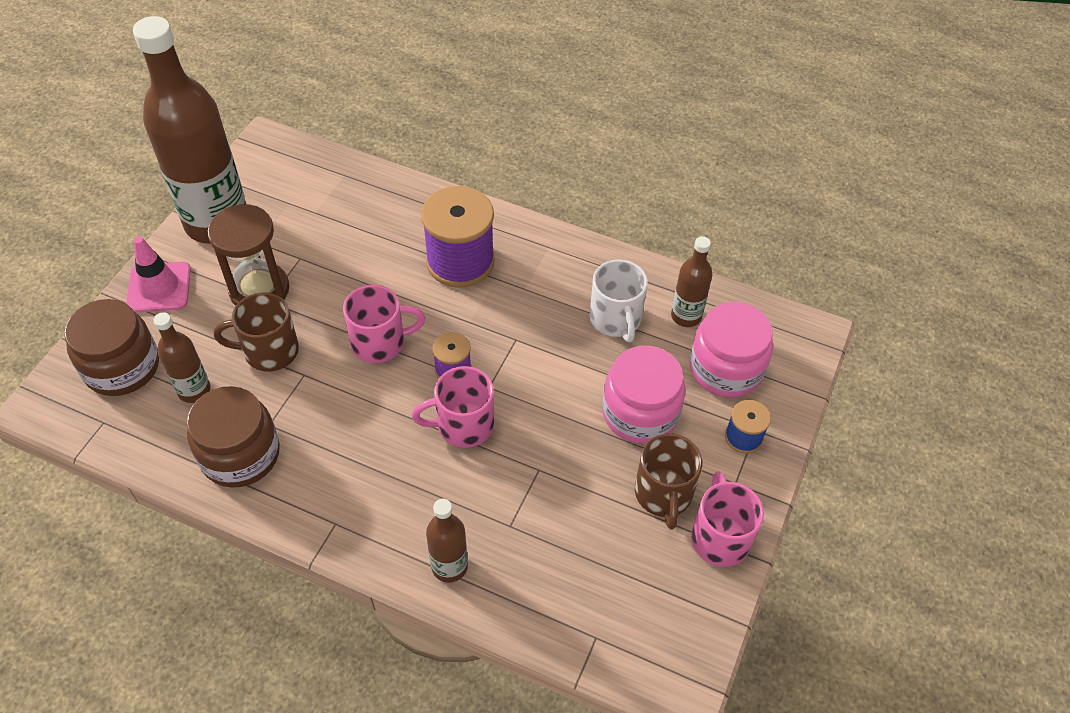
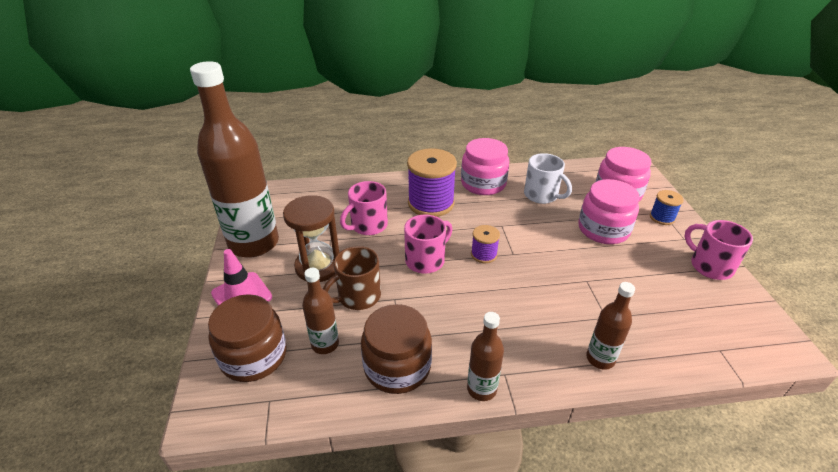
camera: 30 degrees left, 15 degrees down
pink mug [412,366,494,448] -> pink mug moved to [340,181,388,235]
brown mug [635,433,702,529] -> none
brown bottle [671,236,712,327] -> brown bottle moved to [467,312,504,401]
none -> pink jar [461,138,510,195]

